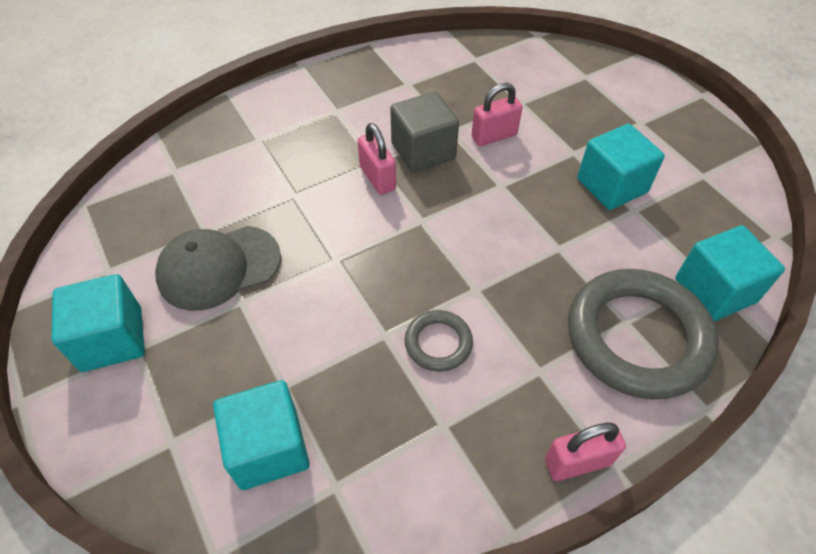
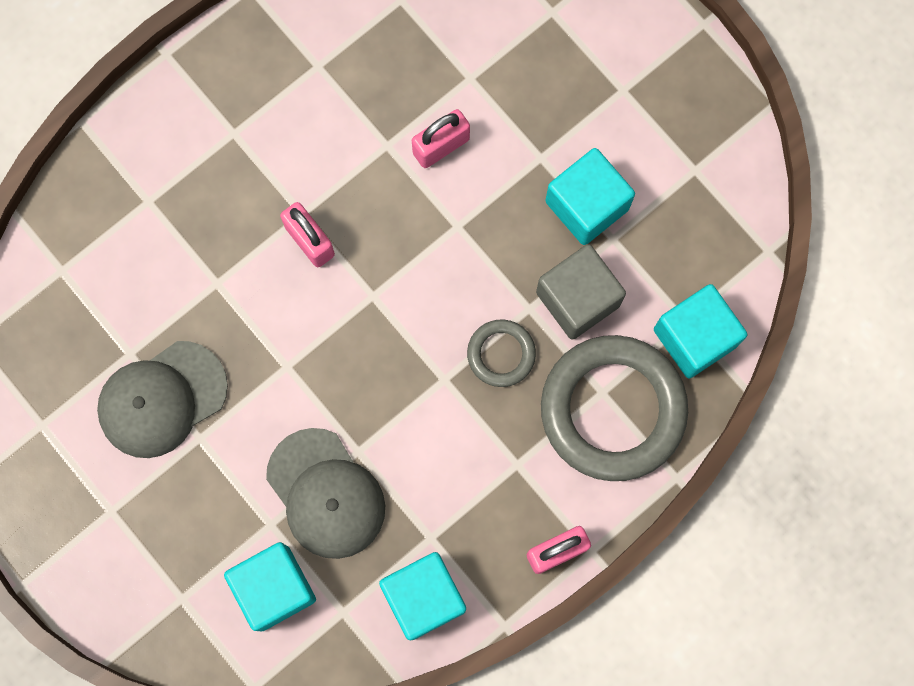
camera: 10 degrees left, 25 degrees up
turquoise cube [52,274,145,372] -> turquoise cube moved to [379,552,466,640]
grey cube [390,91,459,173] -> grey cube moved to [536,244,626,340]
grey ring [405,310,473,372] -> grey ring moved to [467,320,536,387]
none -> grey cap [266,428,385,559]

